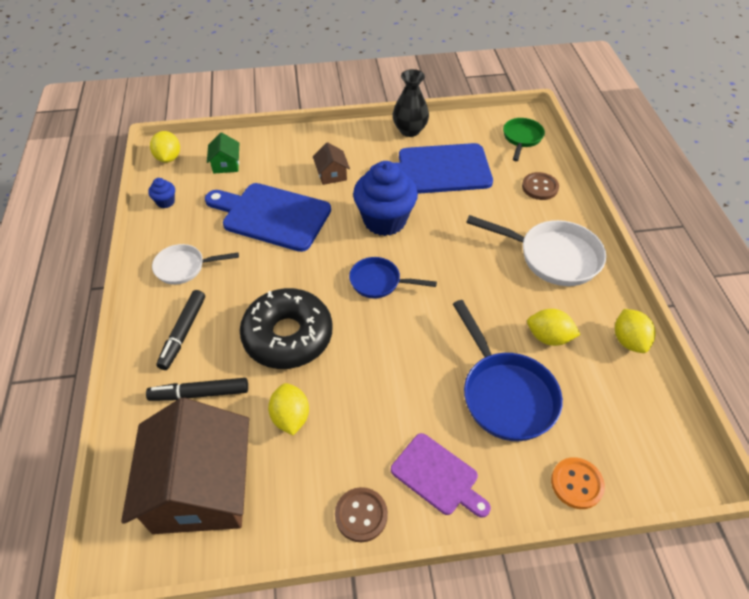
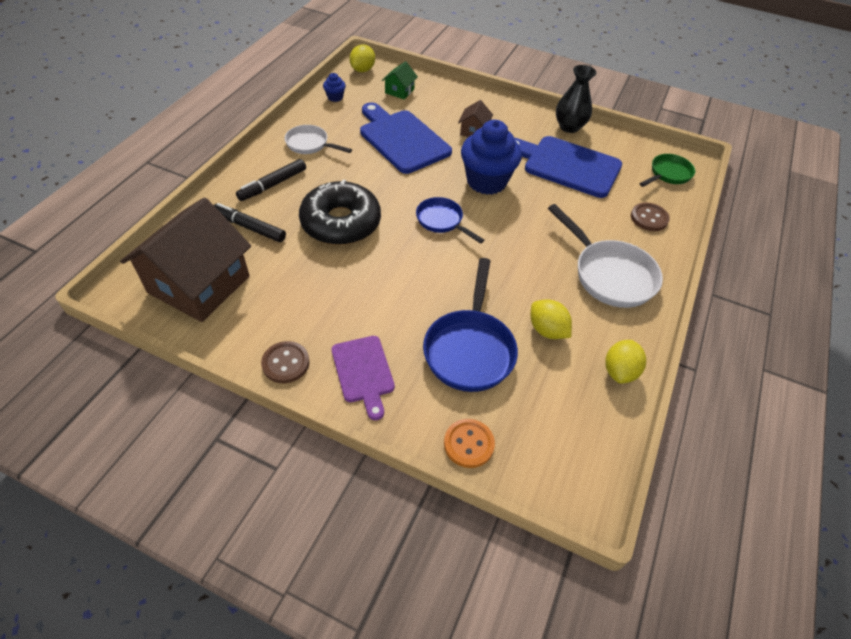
camera: 30 degrees right, 0 degrees up
yellow lemon [268,383,309,435] -> none

